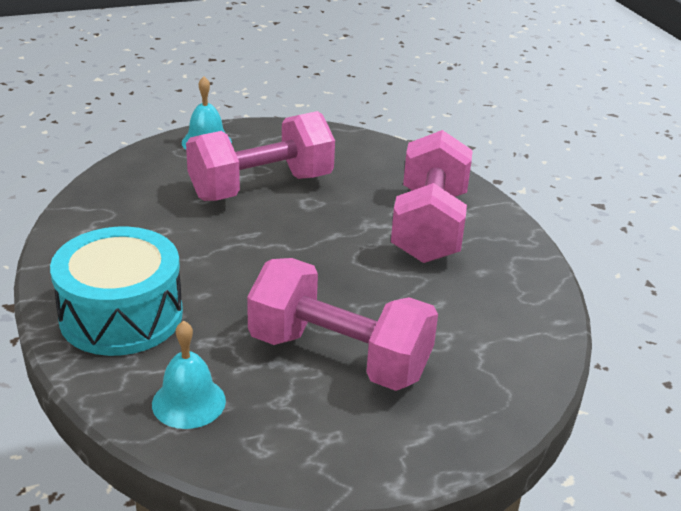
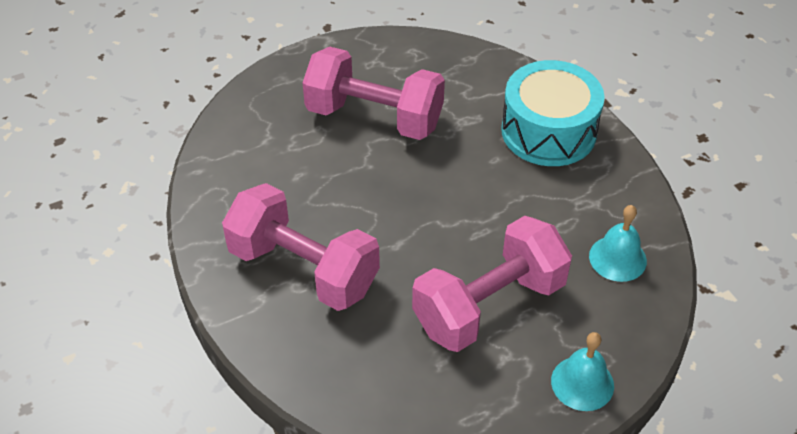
camera: 175 degrees right, 15 degrees up
turquoise bell [152,321,226,429] -> turquoise bell moved to [589,205,647,282]
pink dumbbell [391,130,473,263] -> pink dumbbell turned 60 degrees counterclockwise [222,183,380,311]

